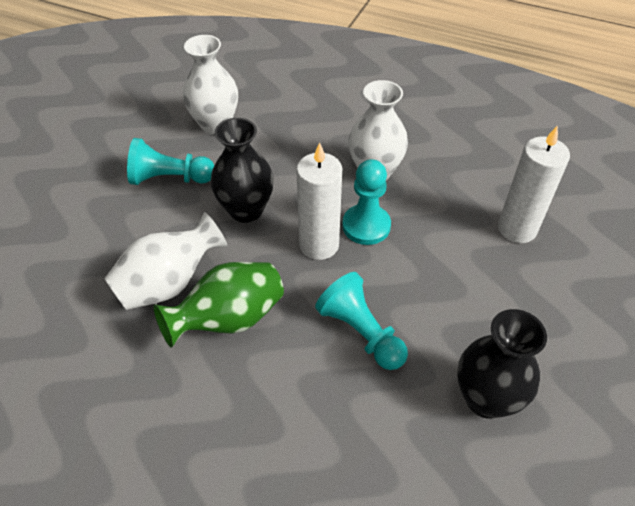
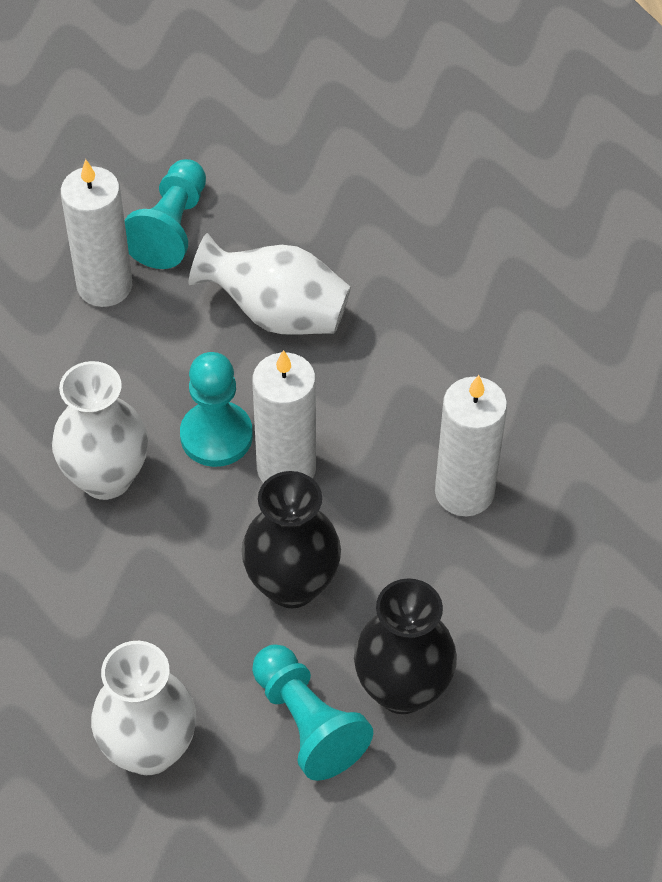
camera: 125 degrees left, 5 degrees up
white vase [104,212,228,310] -> white vase moved to [188,233,351,335]
green vase [153,262,284,348] -> white candle [435,375,507,516]
turquoise pawn [315,272,408,370] -> turquoise pawn moved to [124,159,206,269]
black vase [457,309,547,418] -> black vase moved to [354,578,457,714]

